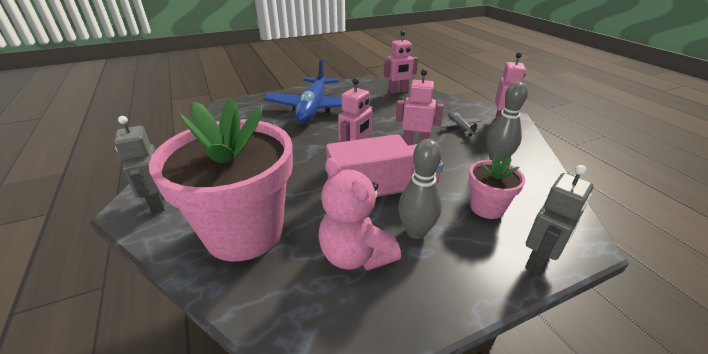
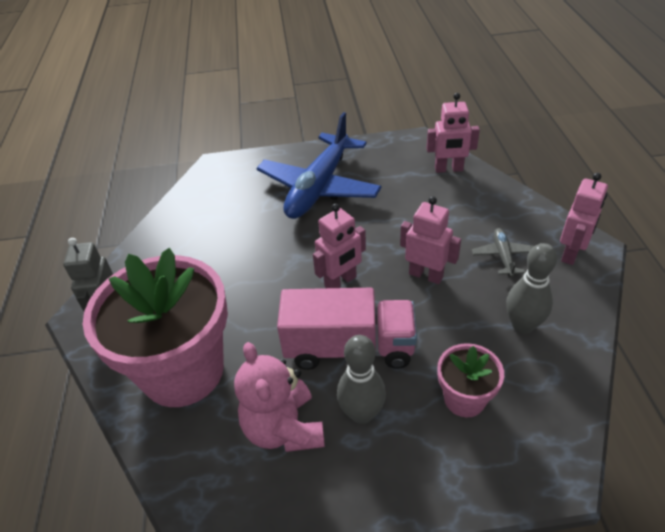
camera: 20 degrees right, 10 degrees up
grey robot [525,165,594,275] -> none

